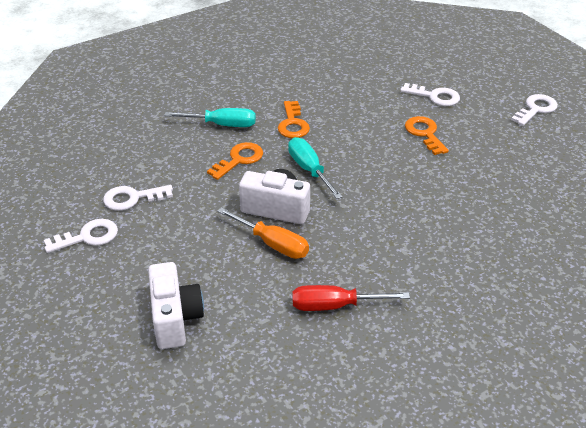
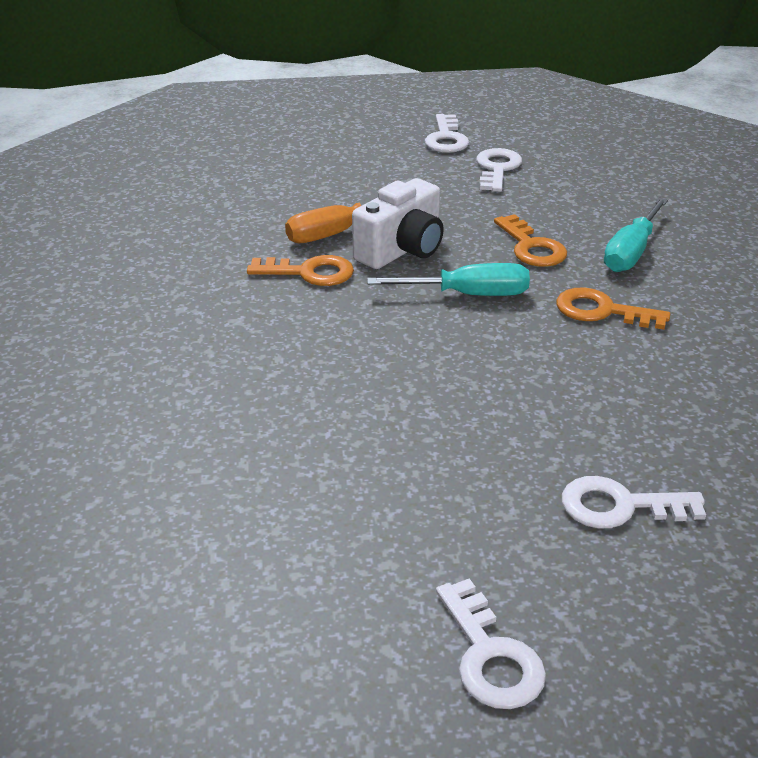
camera: 115 degrees right, 5 degrees down
white camera [148,262,204,349] -> none
red screwdriver [292,285,410,311] -> none
white key [400,83,460,106] -> white key turned 45 degrees clockwise [562,476,706,529]
orange key [405,116,449,155] -> orange key moved to [247,255,354,286]

